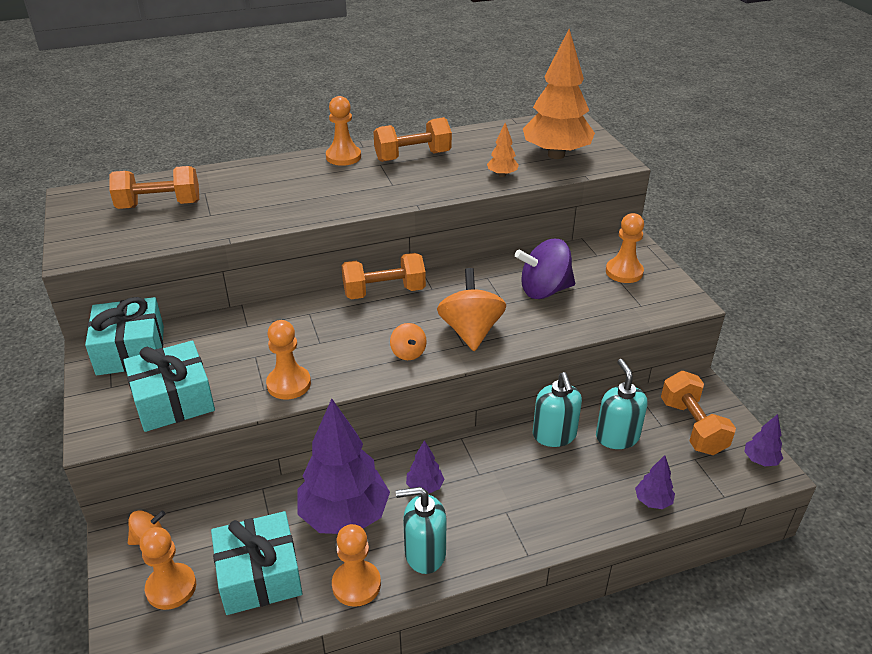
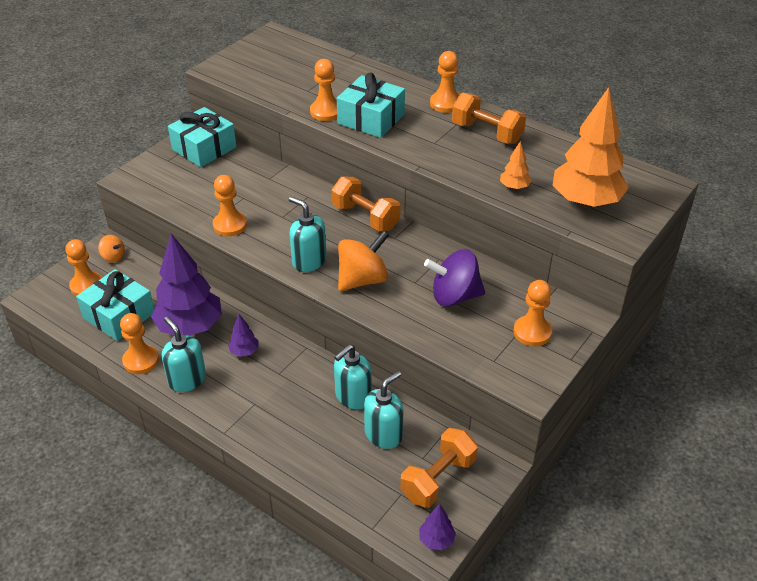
camera: 55 degrees right, 5 degrees up
orange dumbbell [109,166,199,209] -> none
turquoise gift [123,341,215,432] -> turquoise gift moved to [337,72,405,138]
orange spinning top [390,323,427,360] -> turquoise soap dispenser [289,196,326,272]
purple spinning top [515,239,575,299] -> purple spinning top turned 45 degrees counterclockwise [424,249,485,307]
purple tree [635,455,675,509] -> none
none -> orange pawn [310,59,337,121]

